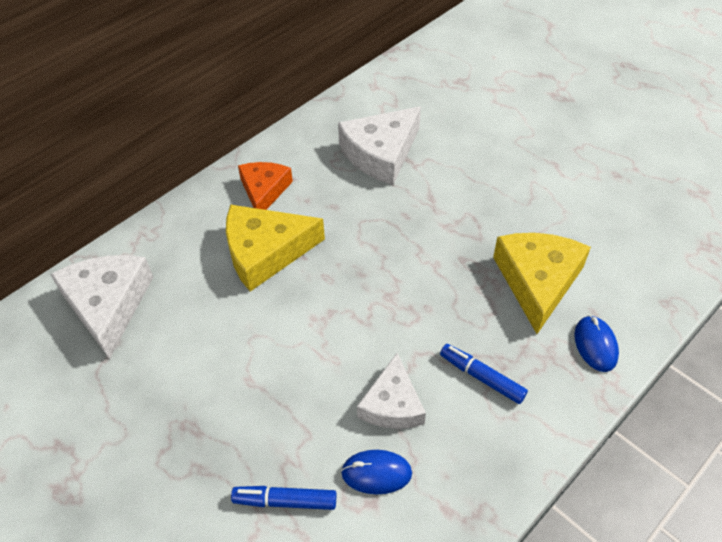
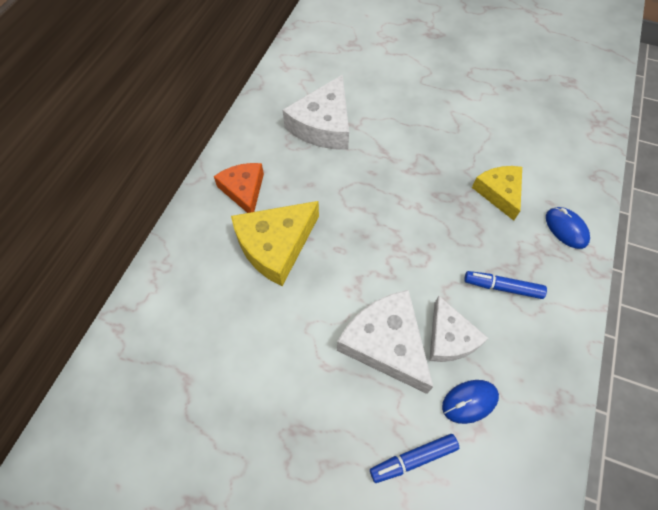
camera: 25 degrees left, 10 degrees up
white cheese [50,255,153,359] -> white cheese moved to [337,290,433,394]
yellow cheese [493,233,591,334] -> yellow cheese [472,166,522,221], size x0.65

